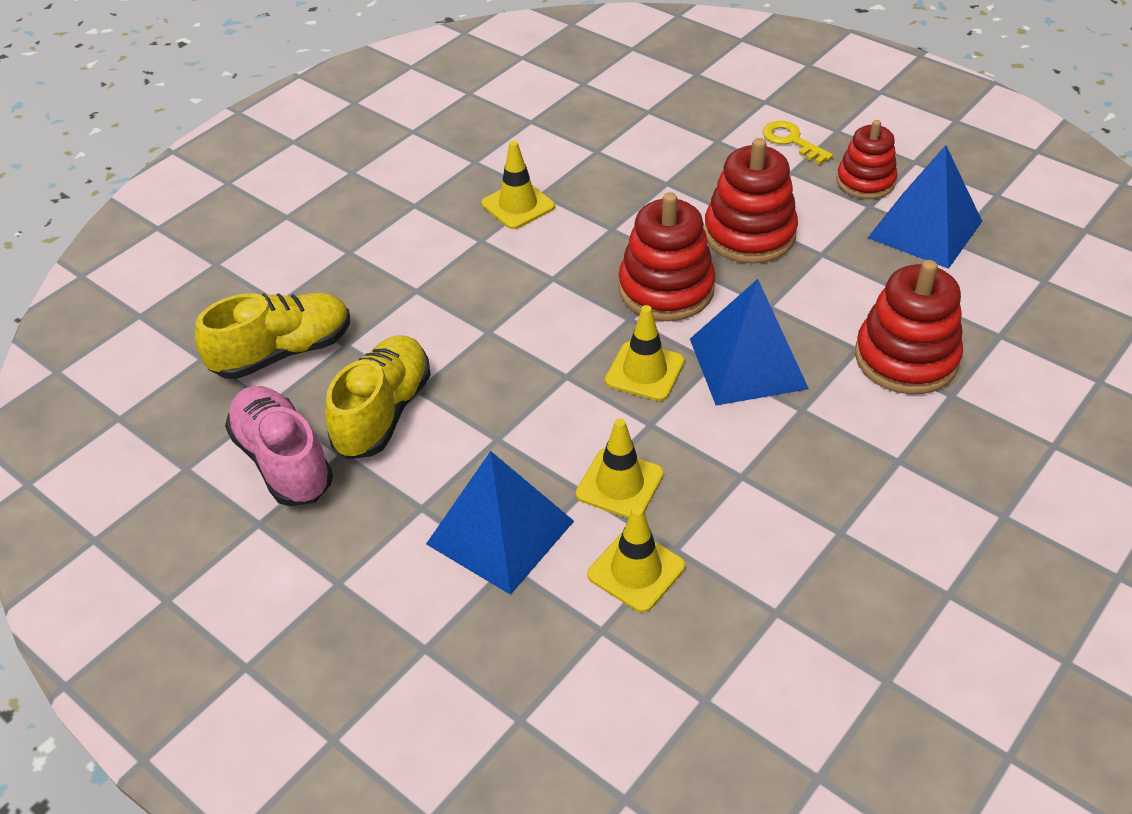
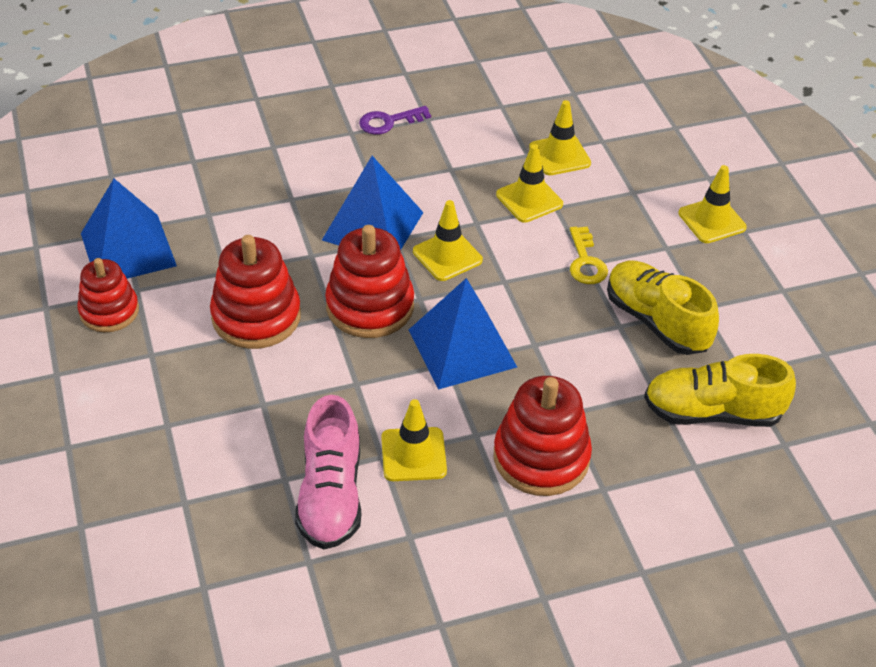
camera: 150 degrees left, 0 degrees up
pink shoe [225,386,333,506] -> pink shoe moved to [295,395,361,549]
yellow shoe [325,335,431,459] -> yellow shoe turned 90 degrees clockwise [607,261,719,355]
blue pyramid [426,451,574,595] -> blue pyramid moved to [409,278,517,390]
yellow key [763,121,833,164] -> yellow key moved to [570,227,608,284]
red stacking toy [855,260,963,394] -> red stacking toy moved to [494,376,592,496]
none -> purple key [359,106,431,135]
none -> yellow traffic cone [678,165,747,243]

